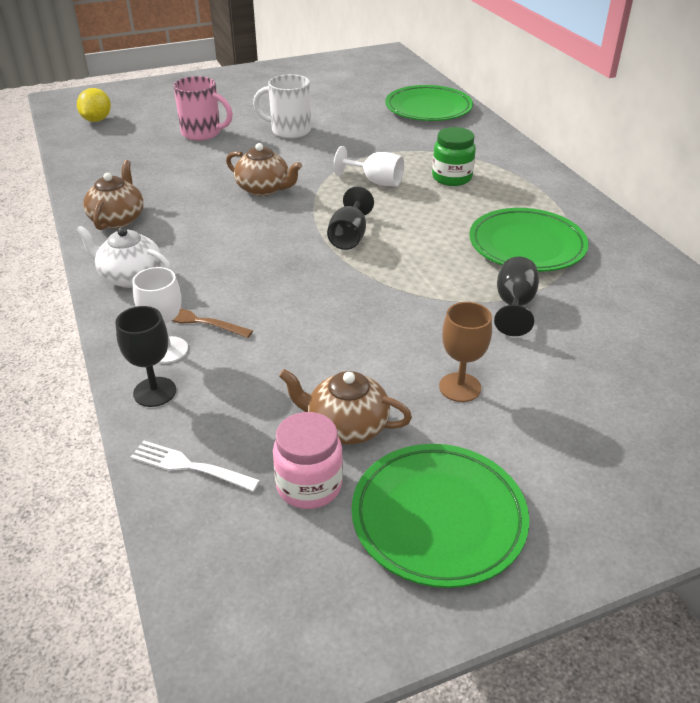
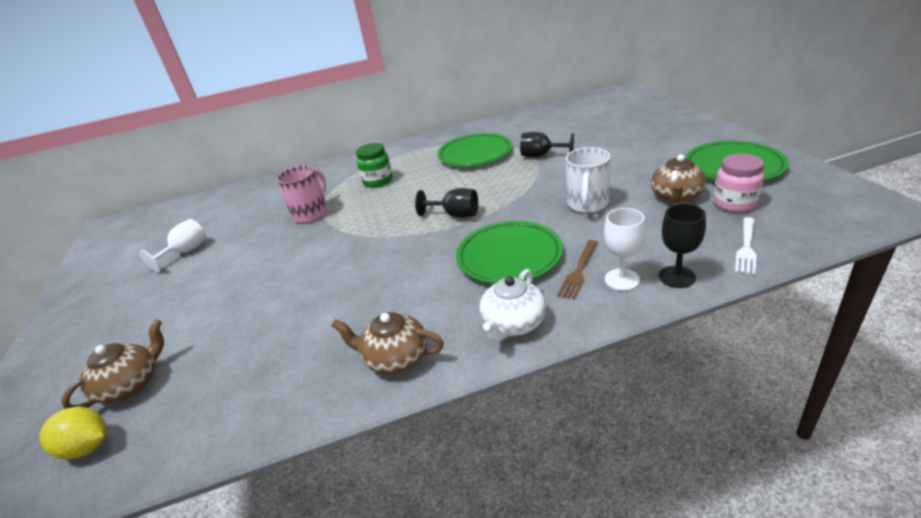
camera: 80 degrees left, 5 degrees down
pink mug [173,76,233,141] -> pink mug moved to [276,165,327,223]
brown teapot [226,143,302,196] -> brown teapot moved to [61,319,164,409]
white mug [253,74,311,138] -> white mug moved to [566,147,611,213]
white goblet [333,146,404,187] -> white goblet moved to [139,219,207,272]
green plate [385,85,473,121] -> green plate moved to [456,221,563,284]
brown goblet [439,302,492,402] -> none

